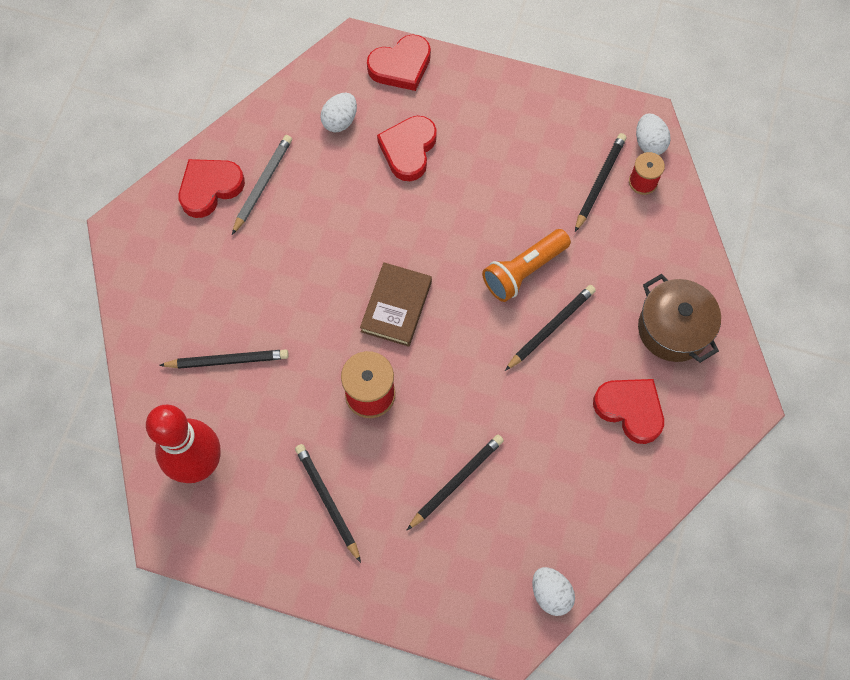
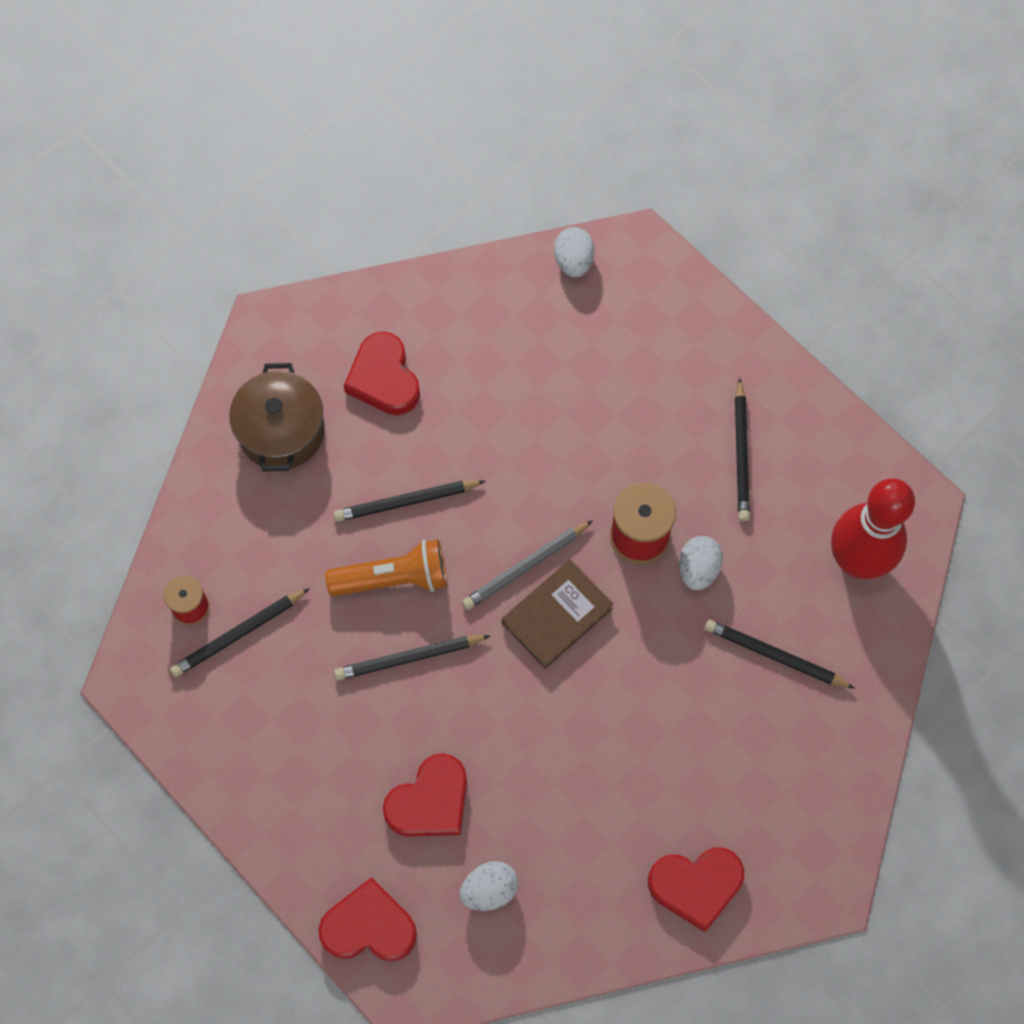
camera: 150 degrees left, 0 degrees up
grey pencil [232,135,292,235] -> grey pencil moved to [462,520,593,610]
black pencil [407,435,504,530] -> black pencil moved to [334,635,490,680]
white egg [636,113,671,155] -> white egg moved to [679,536,723,591]

